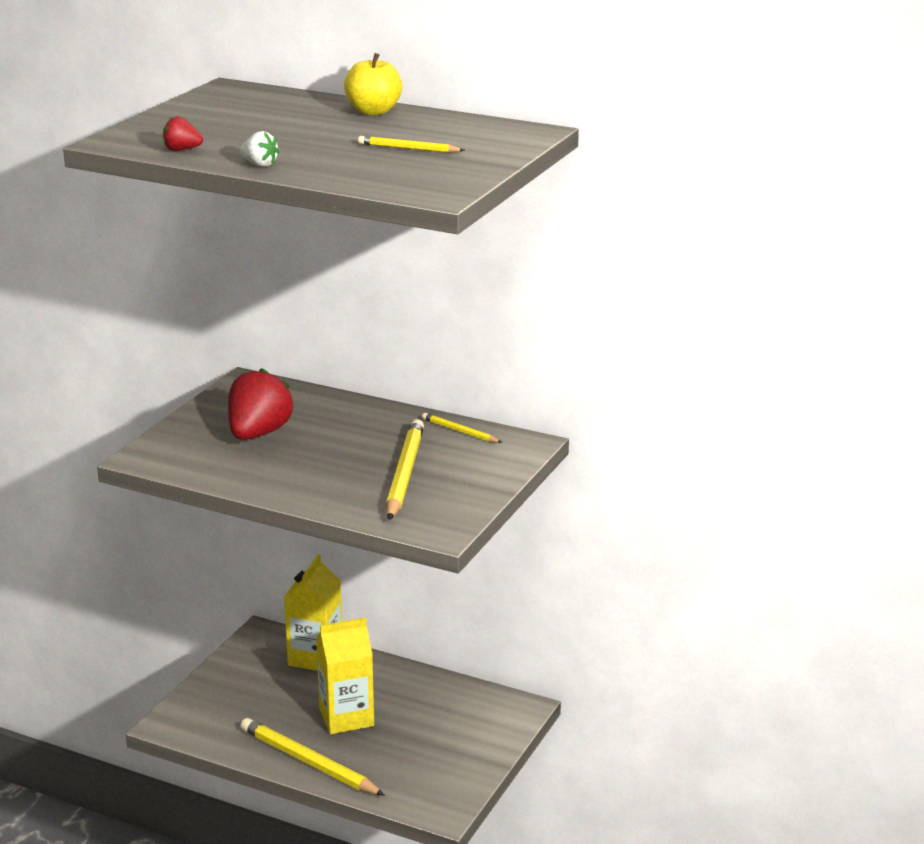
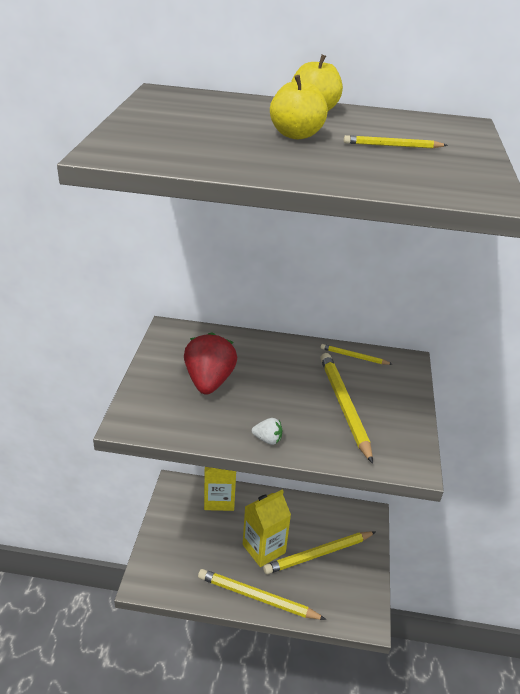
camera: 20 degrees left, 10 degrees up
red strawberry [163,116,203,151] -> none
white strawberry [240,131,280,167] -> white strawberry moved to [252,418,282,445]
none -> yellow pencil [263,531,376,574]
none -> yellow apple [270,75,328,139]

